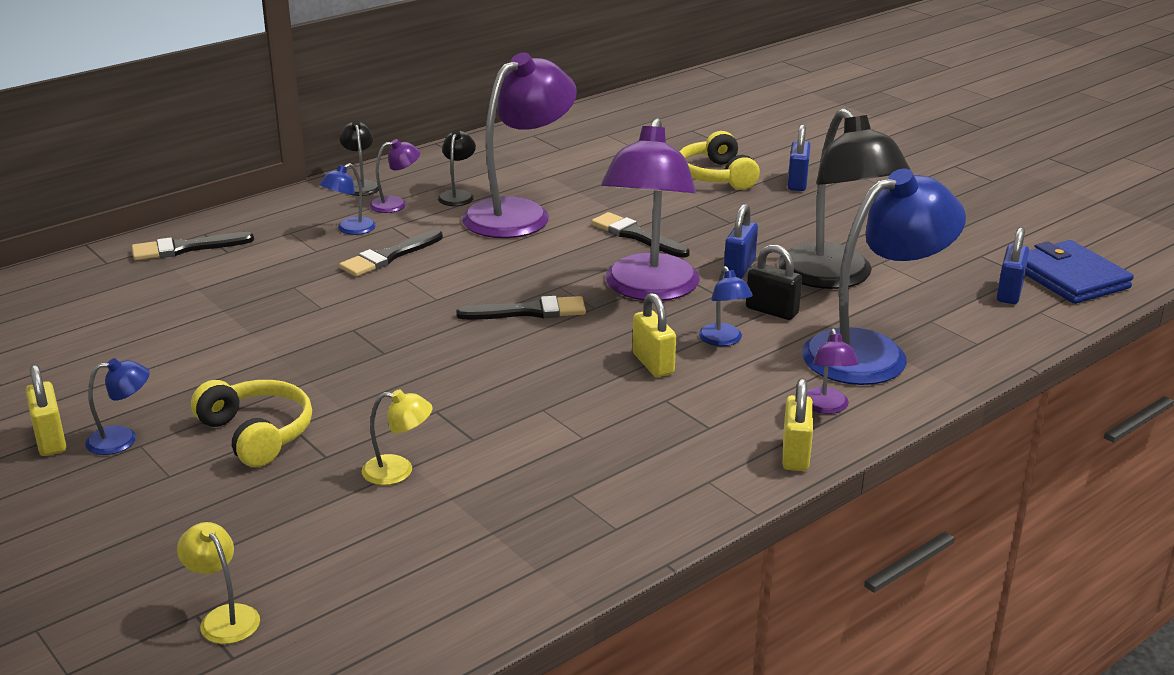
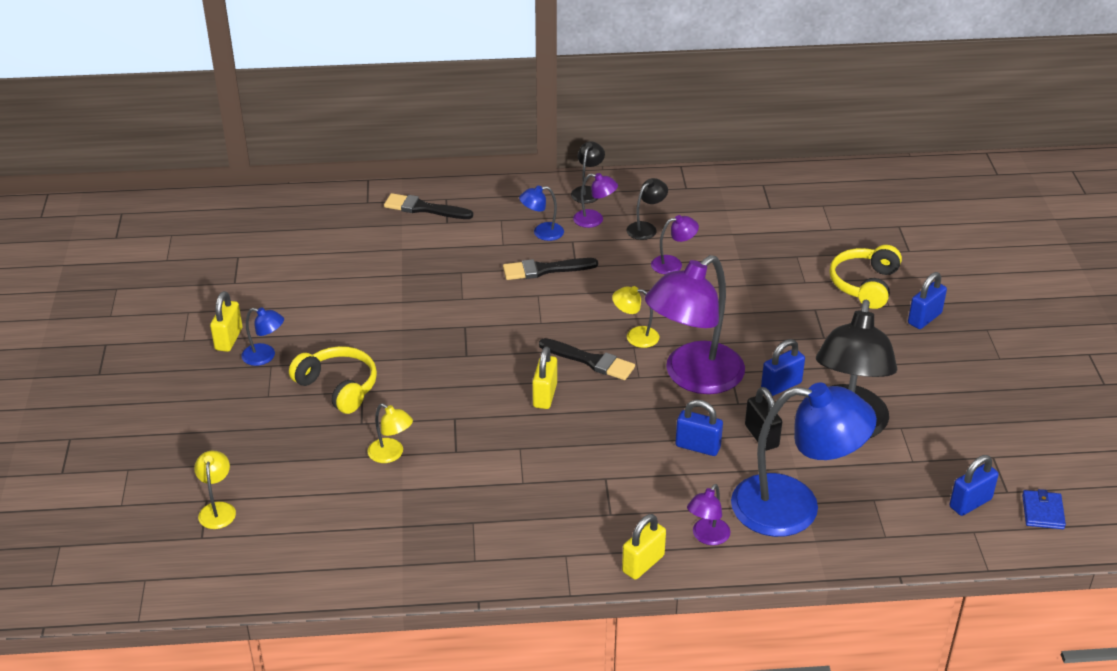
camera: 35 degrees right, 10 degrees up
yellow headphones [191,380,312,467] -> yellow headphones turned 45 degrees counterclockwise [289,346,377,414]
purple lamp [462,52,577,238] -> purple lamp [651,215,699,274], size x0.43
black brush [592,212,690,258] -> none
yellow padlock [632,293,676,377] -> yellow padlock moved to [532,347,557,409]
blue lamp [699,266,753,346] -> blue padlock [675,400,723,456]
blue wallet [1025,240,1134,304] -> blue wallet [1022,489,1066,529], size x0.53
none -> yellow lamp [612,286,659,348]

